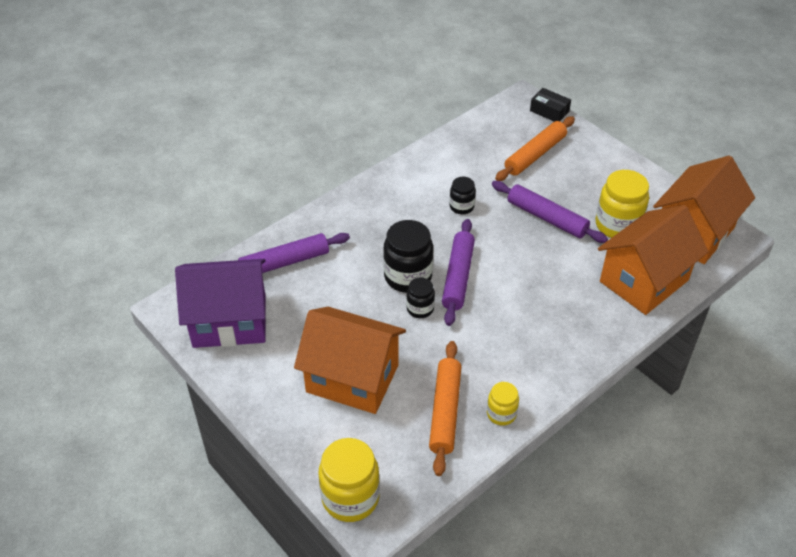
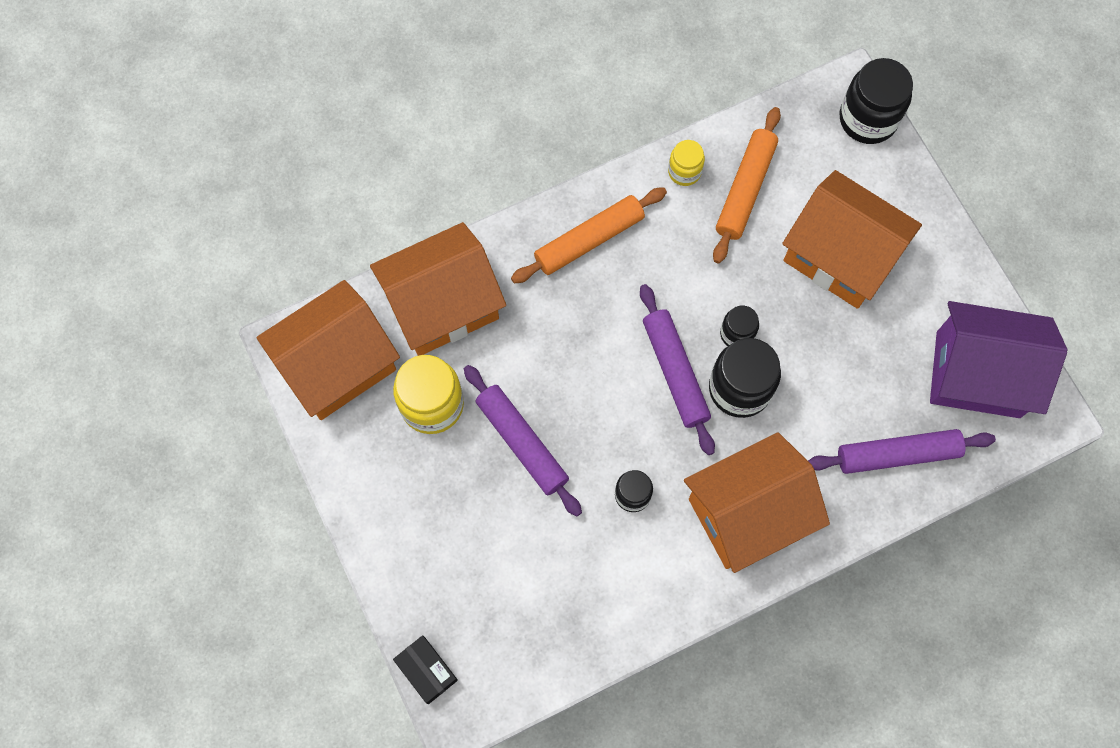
camera: 165 degrees left, 25 degrees up
yellow jar [318,438,380,522] -> black jar [840,58,913,144]
purple rolling pin [442,219,475,326] -> purple rolling pin turned 45 degrees counterclockwise [640,284,715,455]
orange rolling pin [495,116,575,181] -> orange rolling pin moved to [511,187,667,283]
none -> orange house [684,433,830,573]

